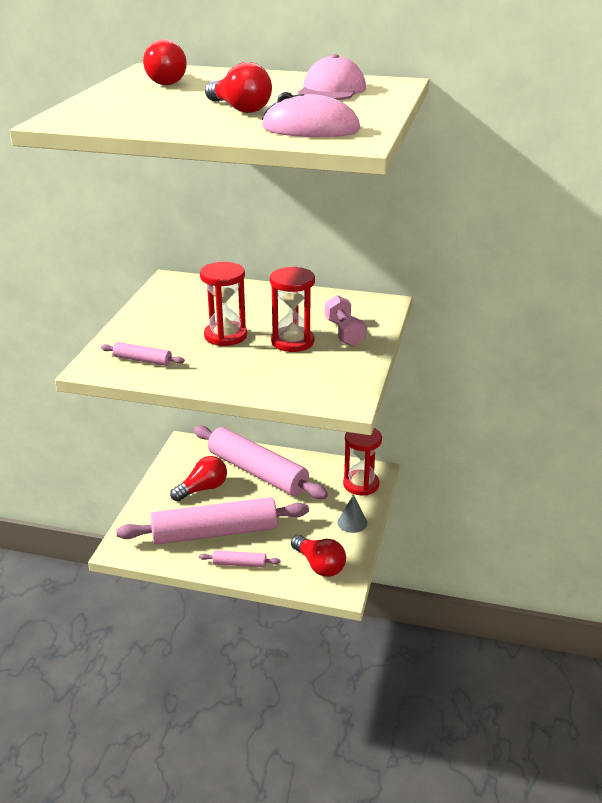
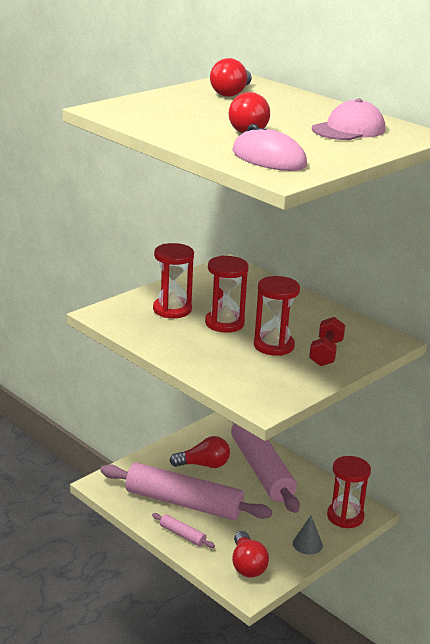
camera: 30 degrees right, 5 degrees down
pink rolling pin [101,342,185,366] -> none
pink dumbbell [325,295,366,346] -> red dumbbell [309,317,345,366]
none -> red hourglass [153,243,194,318]

